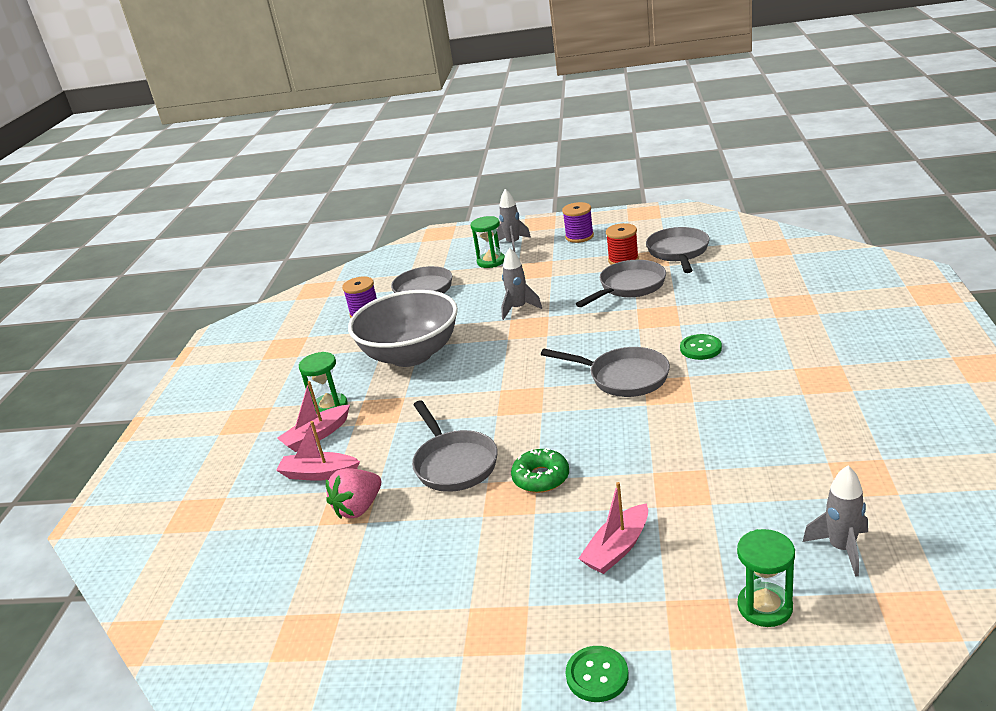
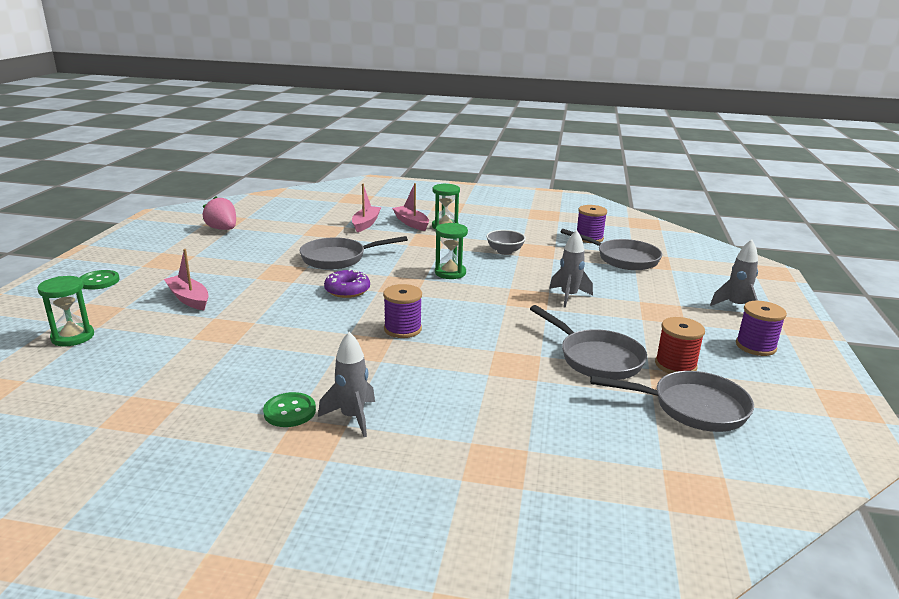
camera: 90 degrees right, 5 degrees down
pink strawberry [326,468,381,519] -> pink strawberry moved to [203,196,236,230]
grey bowl [348,290,458,367] -> grey bowl [486,230,526,255], size x0.41
green hourglass [470,216,505,268] -> green hourglass moved to [435,223,468,279]
green donut [511,448,569,493] -> none
grey pan [541,347,670,397] -> purple spool [383,284,422,338]
green button [680,334,722,360] -> green button moved to [263,392,316,427]
grey rocket [803,465,868,577] -> grey rocket moved to [318,332,375,437]
none -> purple donut [324,269,370,298]

